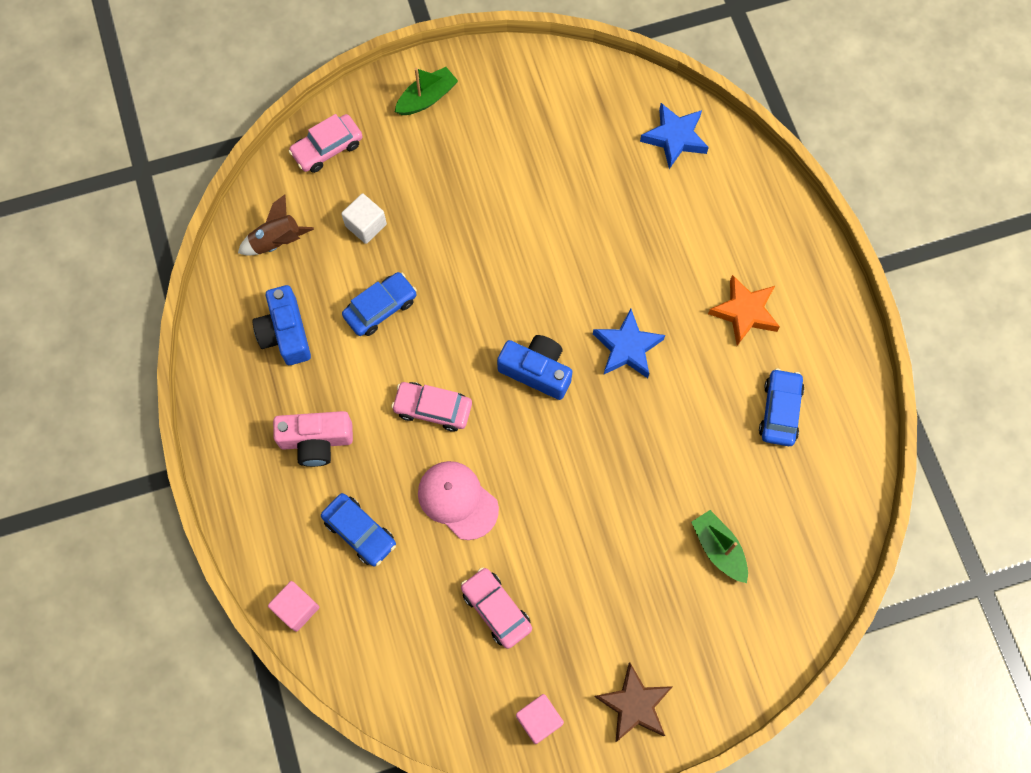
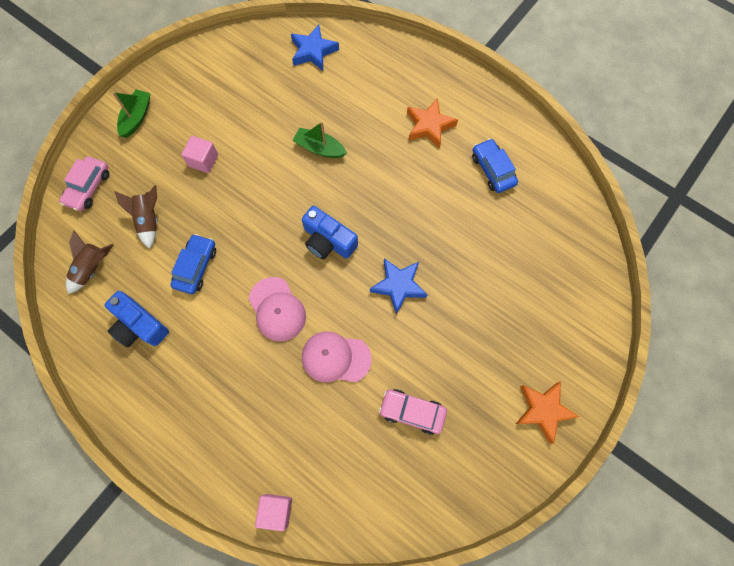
camera: 35 degrees left, 0 degrees up
pink camera [273,411,353,467] -> none
blue car [321,493,396,566] -> none
white cube [341,193,387,244] -> brown rocket [114,185,157,249]
pink car [391,382,472,432] -> pink cap [248,277,306,342]
blue camera [497,335,573,400] -> blue camera turned 135 degrees counterclockwise [302,206,358,259]
pink cube [516,694,564,744] -> pink cube moved to [181,136,218,173]
blue star [593,309,665,378] -> blue star moved to [370,258,428,314]
brown star [595,663,673,742] -> orange star [516,381,580,444]
green boat [691,510,748,583] -> green boat moved to [292,122,347,158]

